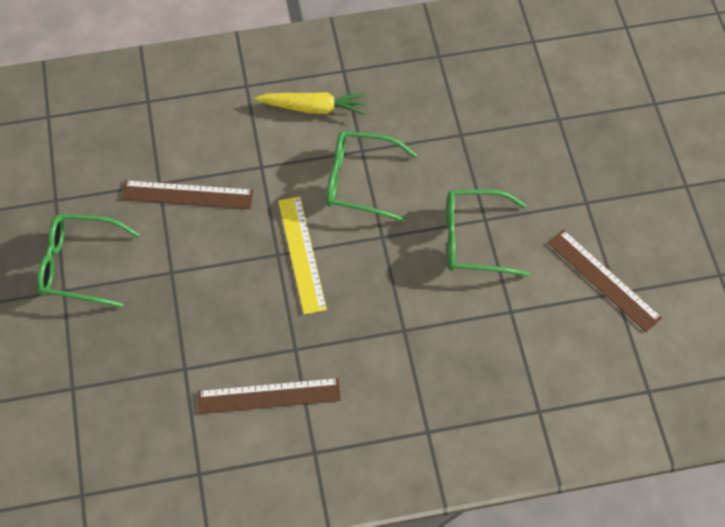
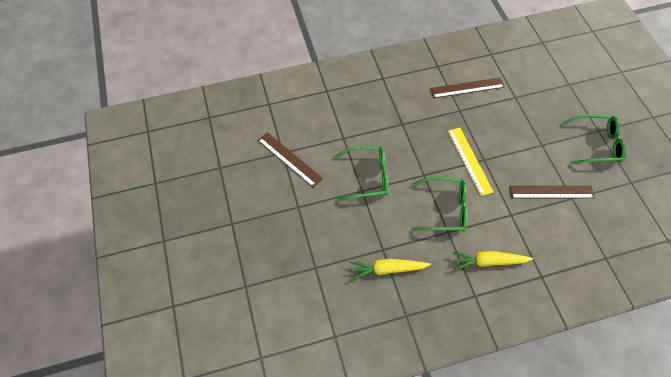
camera: 175 degrees right, 0 degrees up
none -> yellow carrot [350,259,431,280]

